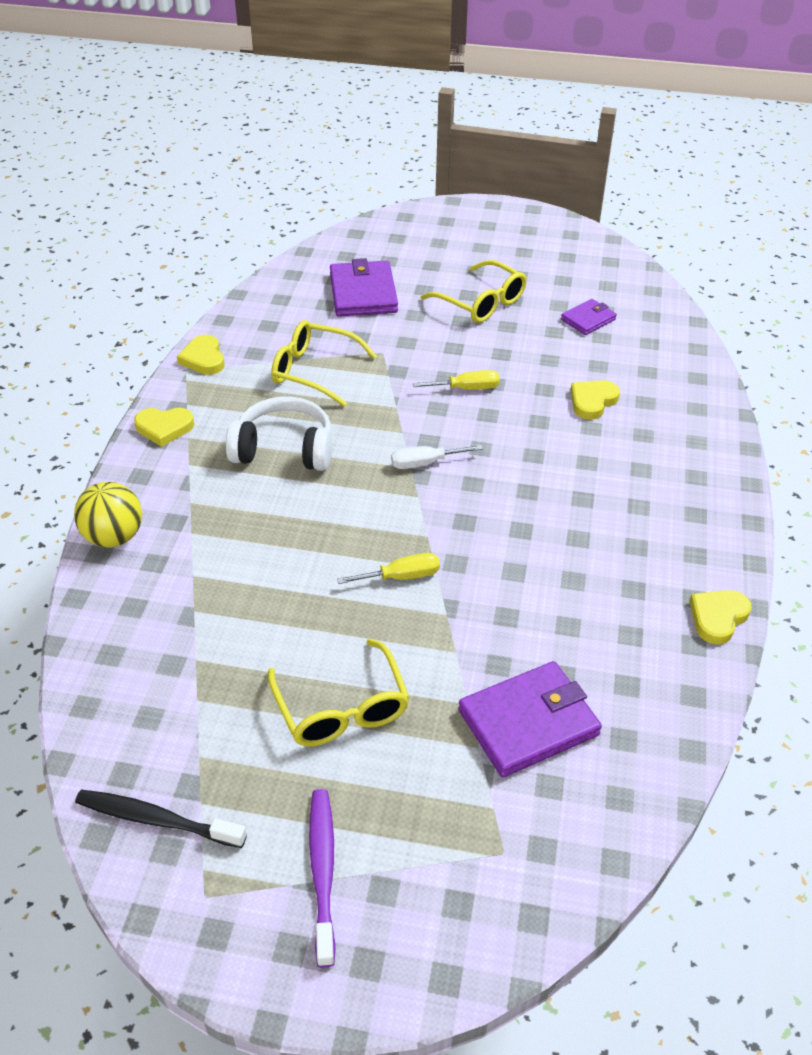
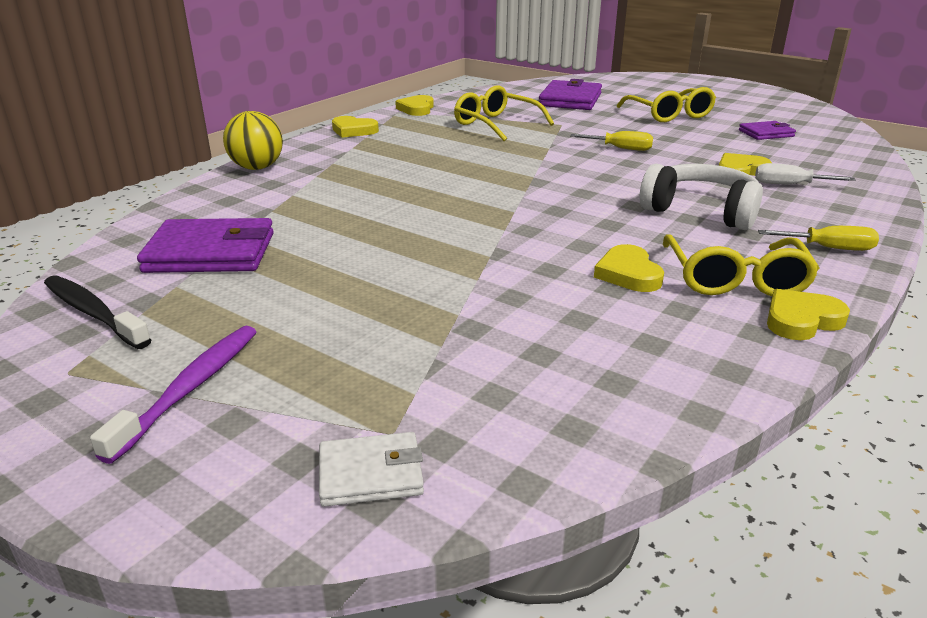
camera: 25 degrees right, 15 degrees down
white headphones [226,397,332,471] -> white headphones moved to [640,164,763,230]
yellow glasses [268,639,410,746] -> yellow glasses moved to [663,234,820,296]
yellow screwdriver [337,553,440,584] -> yellow screwdriver moved to [758,226,879,251]
white screwdriver [391,445,483,469] -> white screwdriver moved to [755,163,856,184]
purple wallet [458,661,602,777] -> purple wallet moved to [137,218,274,273]
none -> white wallet [319,432,424,507]
none -> yellow heart [594,244,664,292]

